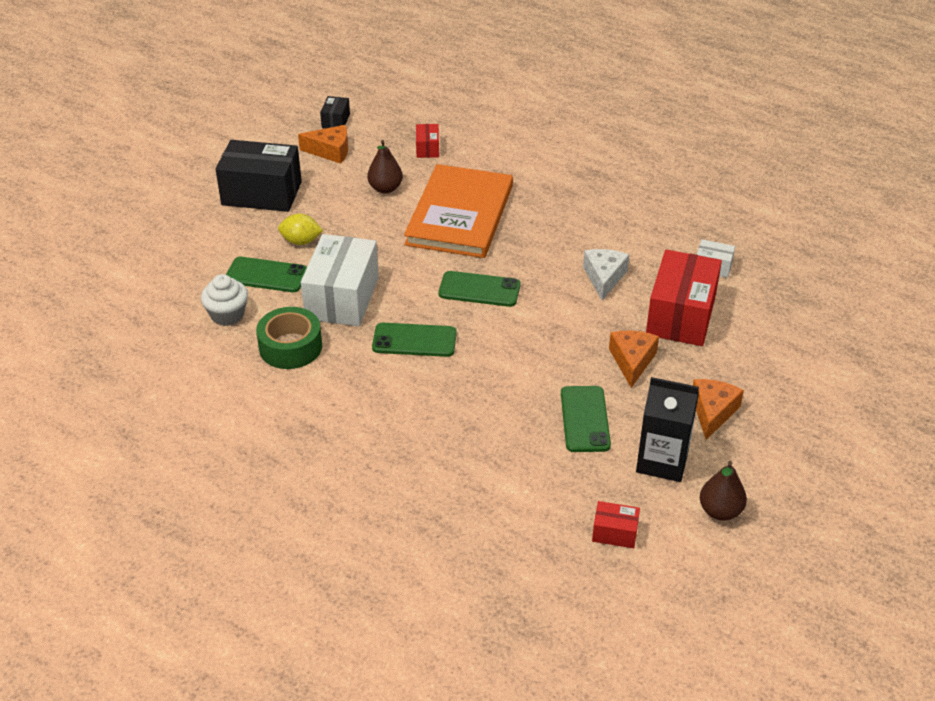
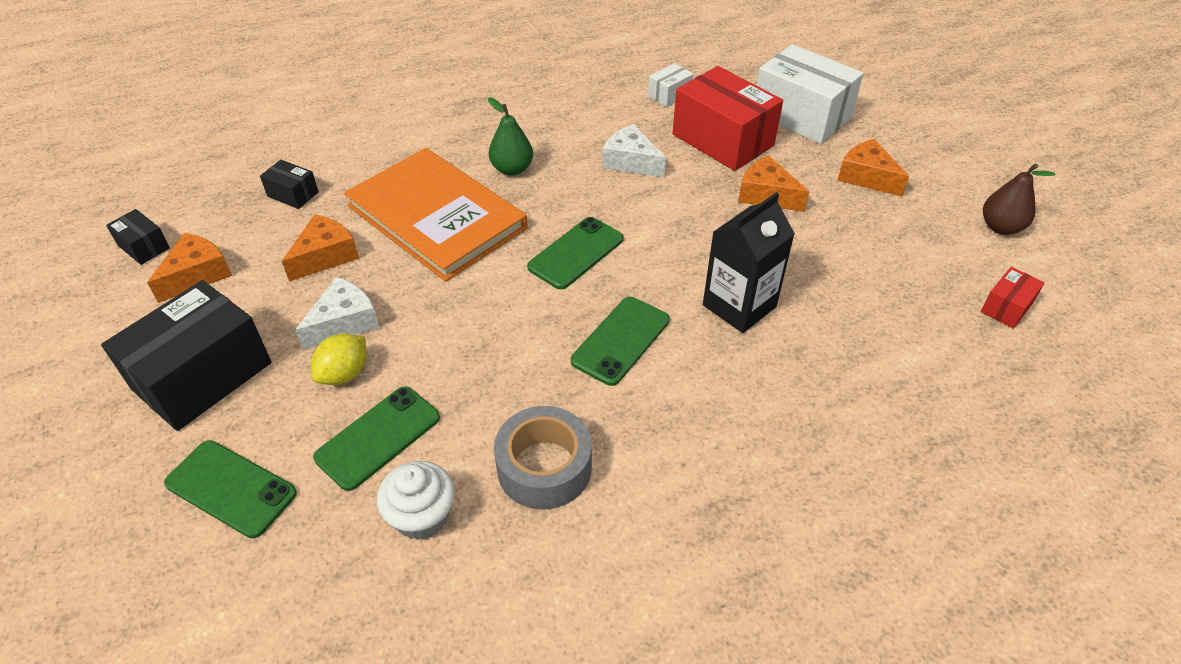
camera: 60 degrees left, 5 degrees up
green tape [256,307,322,369] -> grey tape [494,406,592,510]
white box [301,234,379,326] -> white box moved to [756,44,864,144]
brown pear [367,140,403,193] -> orange cheese [282,214,359,281]
red box [416,124,439,158] -> black box [260,160,319,209]
green phone [561,386,611,452] -> green phone moved to [164,440,297,538]
black carton [636,377,699,482] -> black carton moved to [703,192,795,333]
none -> white cheese [295,277,380,350]
none -> green pear [488,98,533,176]

